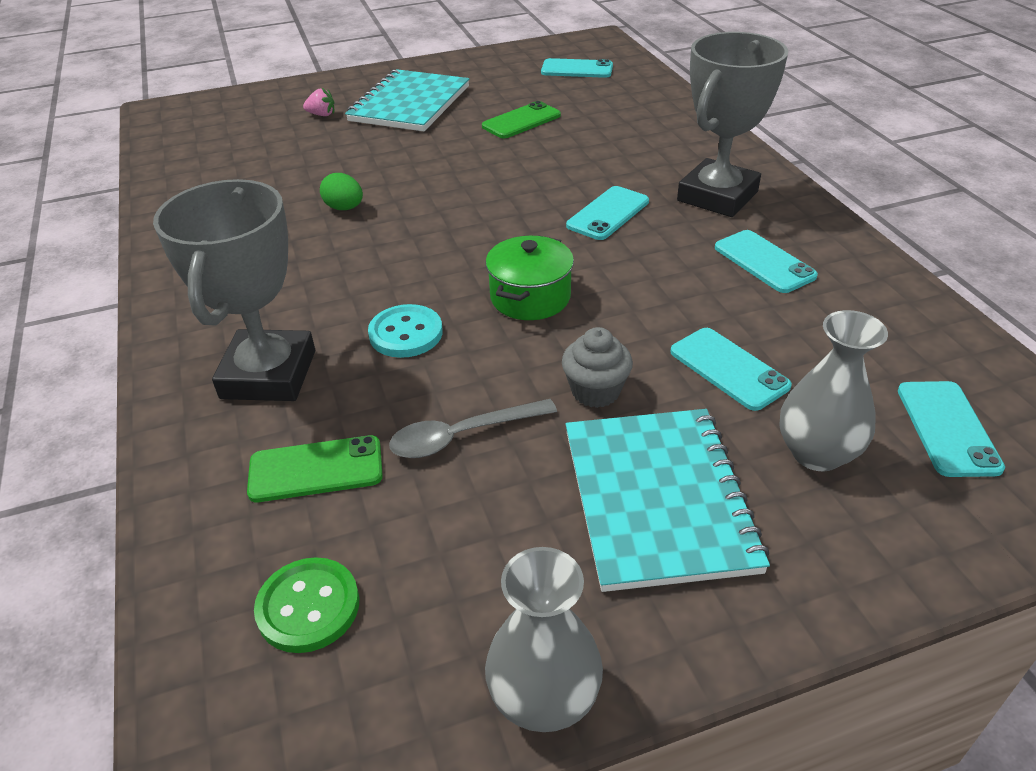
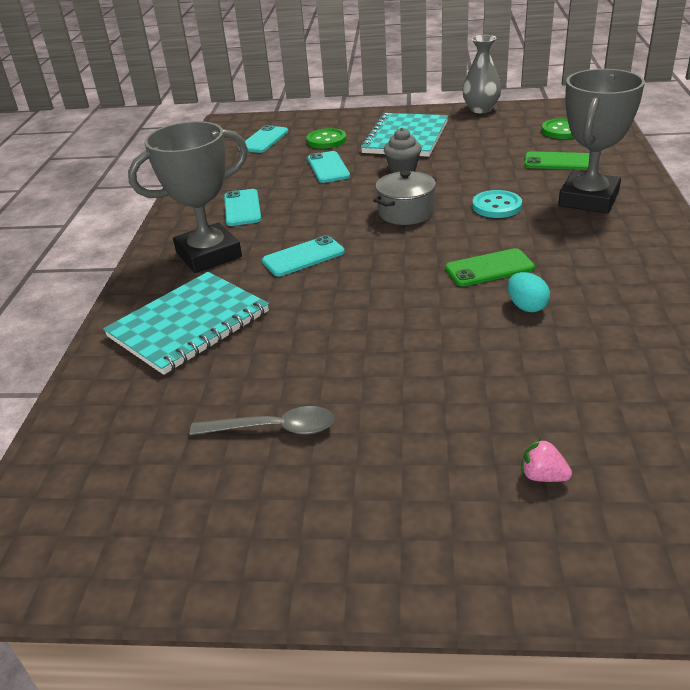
camera: 155 degrees left, 5 degrees down
green egg [320,173,363,210] -> turquoise egg [507,272,550,312]
turquoise notebook [345,69,469,131] -> turquoise notebook moved to [103,272,269,375]
grey spoon [389,399,557,458] -> grey spoon moved to [190,406,335,435]
green phone [482,101,561,138] -> green phone moved to [445,248,535,286]
green pot [485,235,574,320] -> grey pot [373,170,437,225]
turquoise phone [541,58,613,78] -> none
grey vase [779,310,888,471] -> green button [306,128,346,149]

